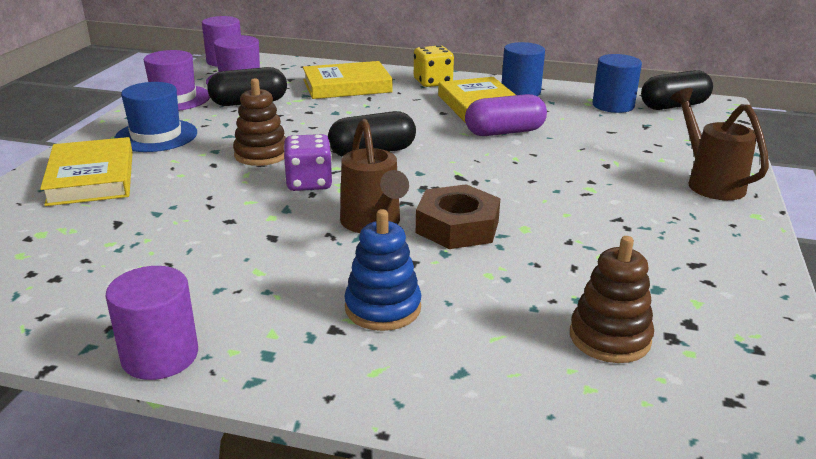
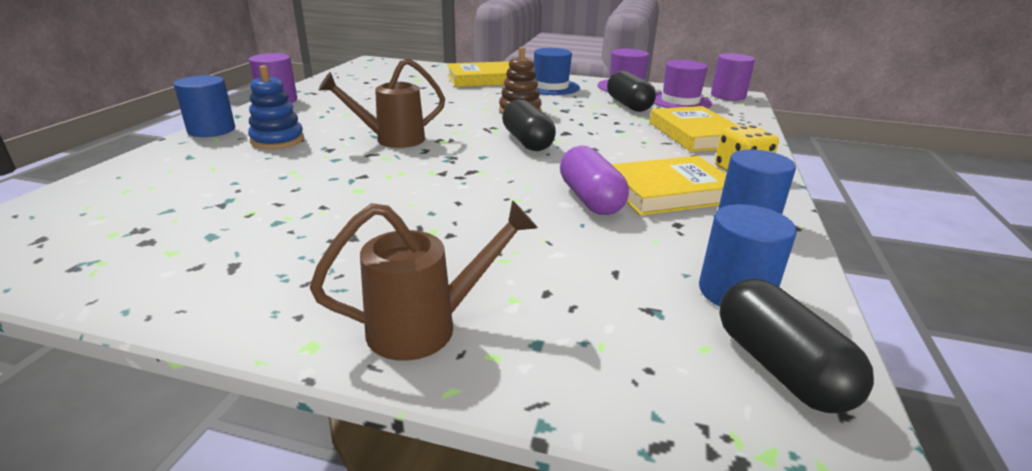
camera: 90 degrees right, 0 degrees up
purple dice [284,134,333,191] -> none
brown nut [416,184,500,249] -> none
brown stacking toy [570,236,654,363] -> none
none -> blue cylinder [174,75,235,137]

